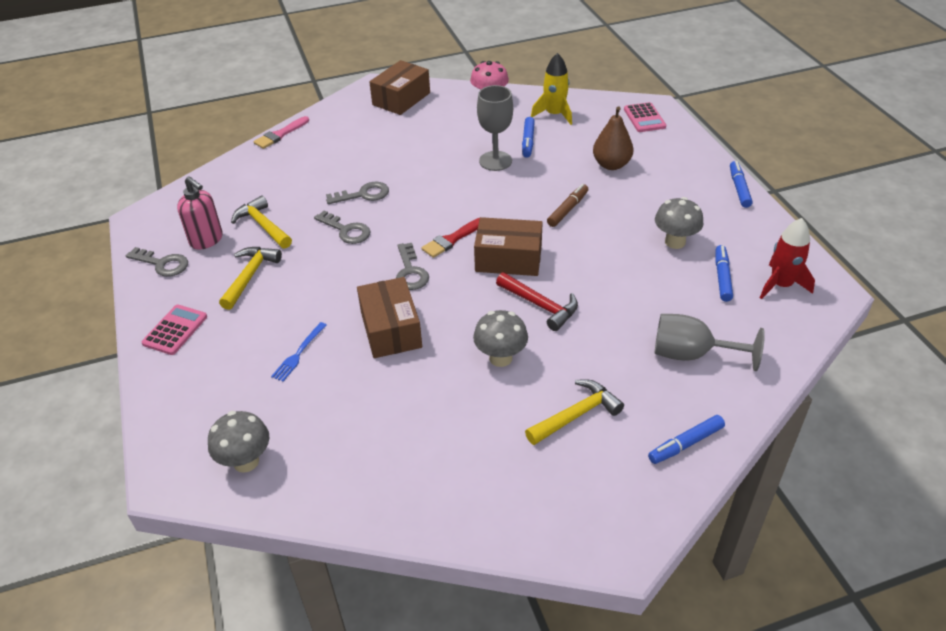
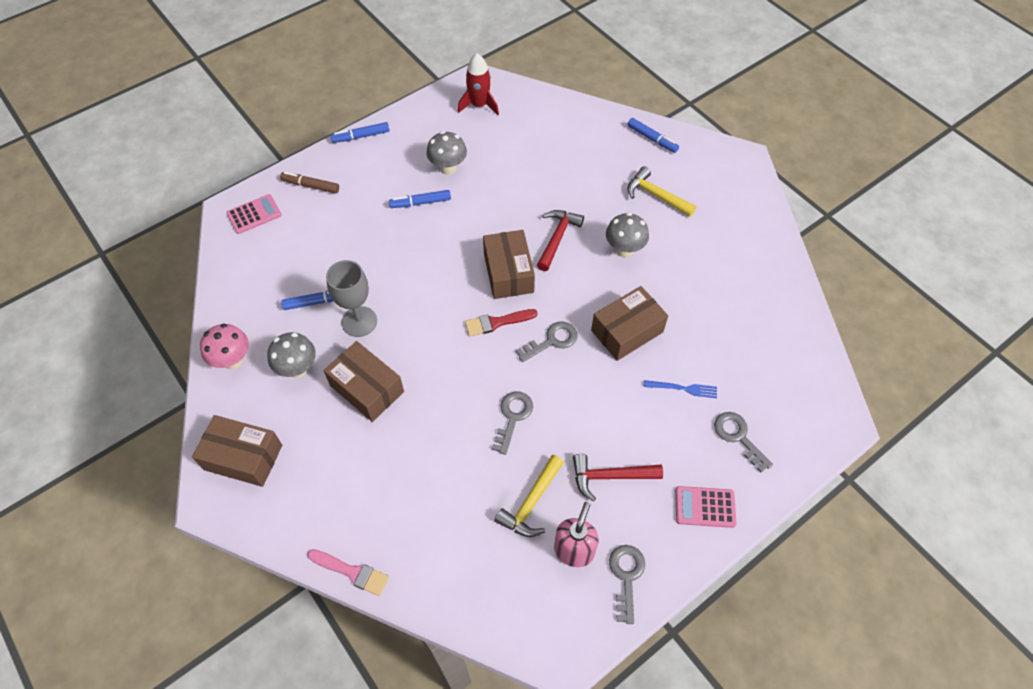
camera: 110 degrees left, 15 degrees up
grey mushroom [208,411,270,473] -> grey mushroom moved to [267,332,316,378]
yellow hammer [219,247,282,310] -> red hammer [573,454,663,501]
grey key [326,182,389,204] -> grey key moved to [714,412,773,473]
red brush [422,218,480,258] -> red brush turned 135 degrees clockwise [465,309,538,336]
yellow rocket [531,53,572,125] -> none
brown marker [547,184,588,227] -> brown marker moved to [280,172,339,193]
brown pear [593,106,633,170] -> none
grey goblet [655,314,765,371] -> none
blue marker [716,245,733,302] -> blue marker moved to [389,190,451,208]
none -> brown box [323,341,404,422]

